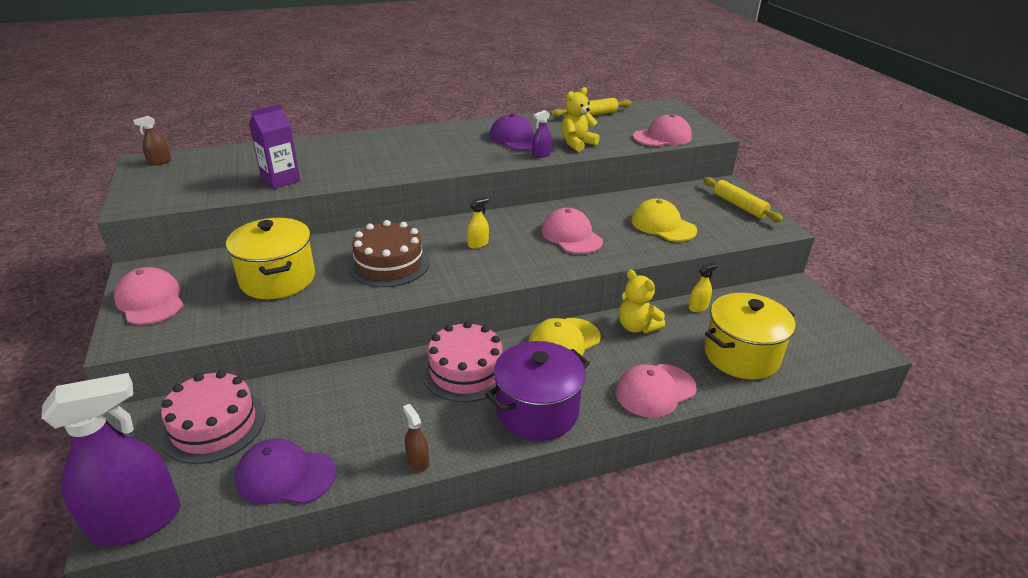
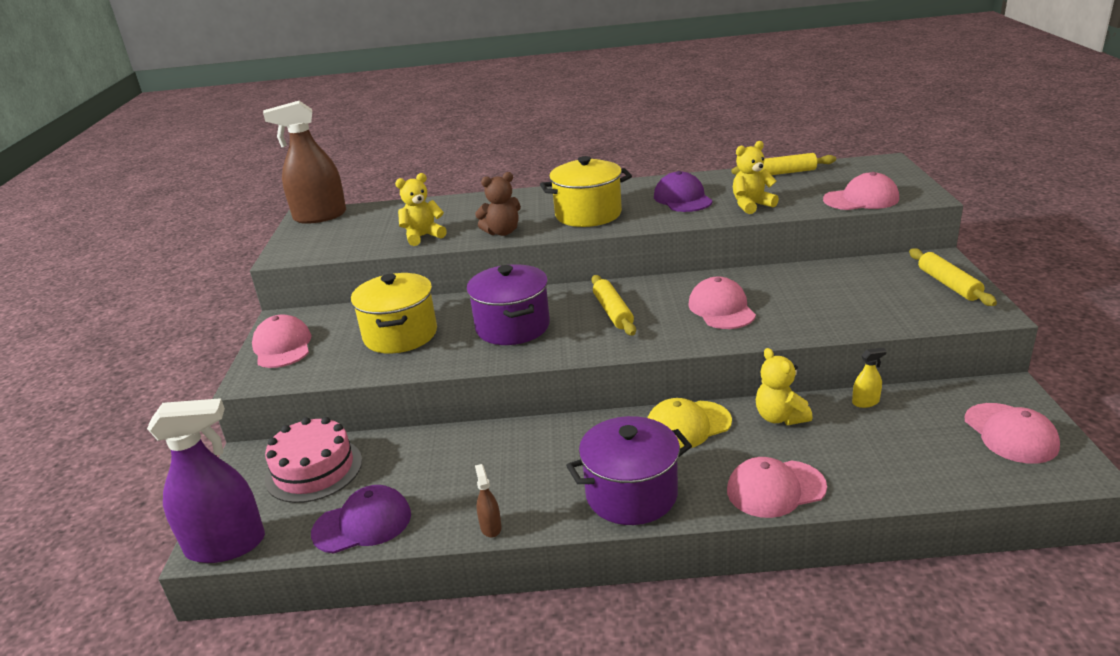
camera: 20 degrees right, 5 degrees down
brown spray bottle [133,116,171,165] -> brown spray bottle [263,101,346,224], size x2.46
purple cap [235,439,336,504] -> purple cap turned 135 degrees clockwise [311,485,411,553]
purple carton [249,104,300,189] -> yellow teddy bear [395,173,447,246]
brown cake [348,220,430,287] -> purple pot [466,264,550,345]
pink cake [422,321,502,402] -> none
yellow spray bottle [467,197,489,249] -> yellow rolling pin [591,275,636,336]
purple spray bottle [532,110,552,158] -> none
yellow cap [631,199,697,242] -> none
yellow pot [704,293,795,380] -> yellow pot moved to [540,156,632,227]
none -> brown teddy bear [475,172,521,236]
none -> pink cap [965,403,1060,464]

